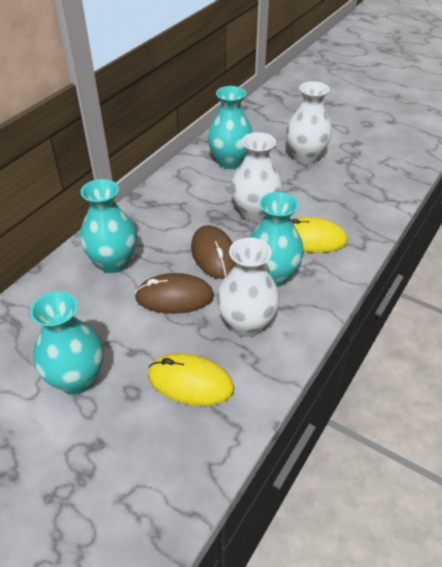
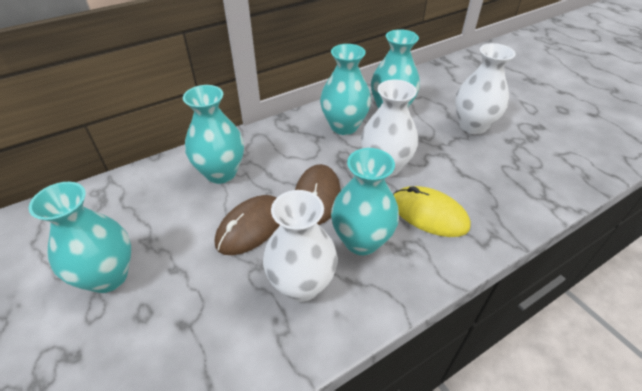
camera: 25 degrees right, 0 degrees up
brown mouse [135,273,214,314] -> brown mouse turned 75 degrees counterclockwise [215,195,280,255]
yellow mouse [148,353,234,406] -> none
none -> turquoise vase [320,44,371,135]

